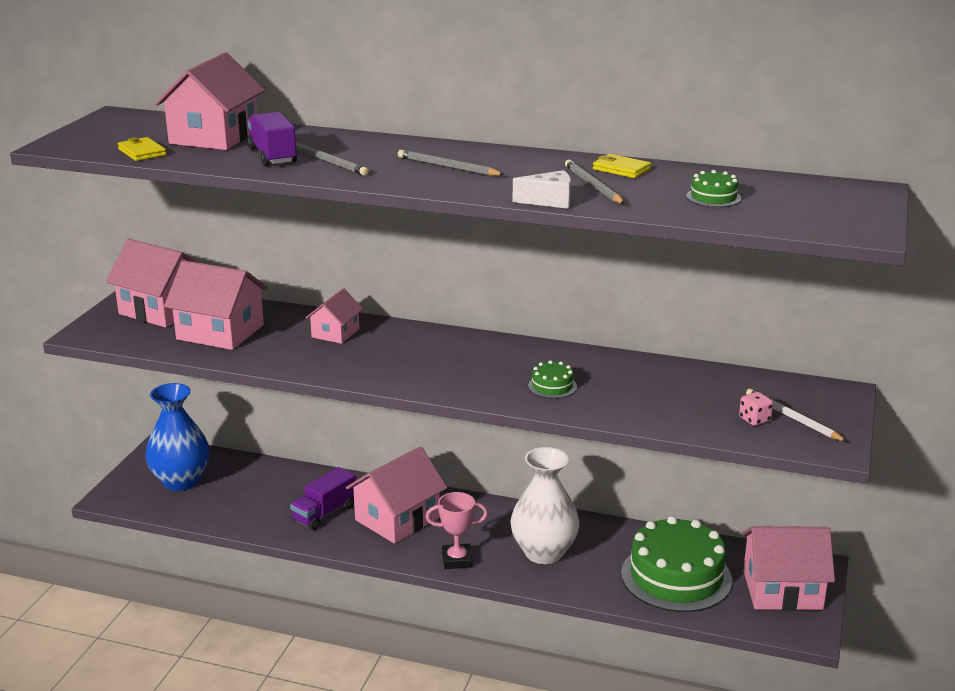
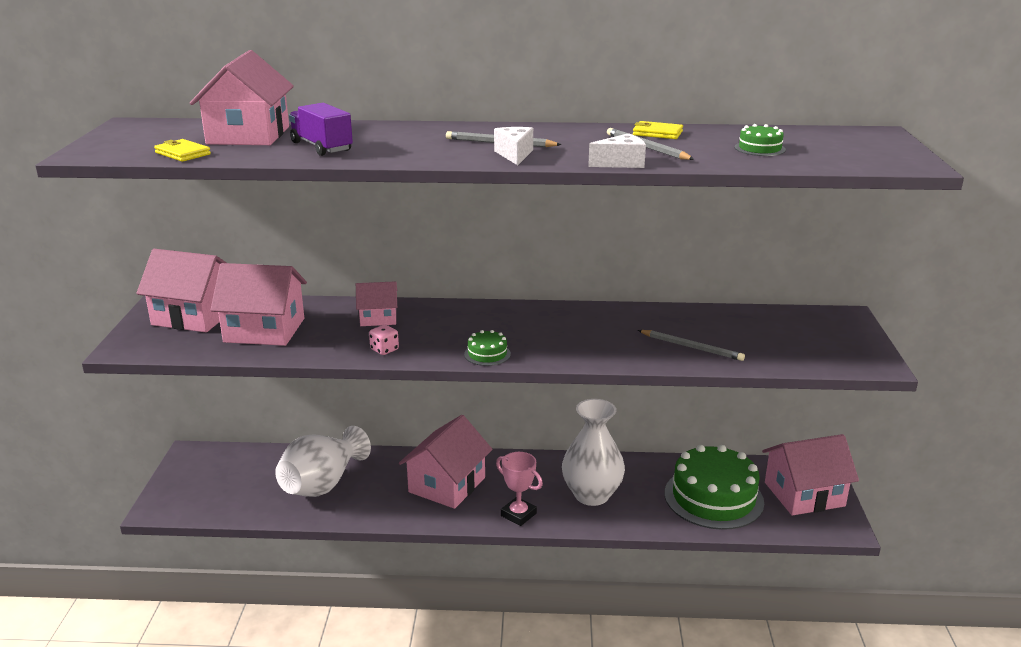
camera: 15 degrees left, 0 degrees up
blue vase [145,383,210,491] -> none
purple truck [290,467,356,530] -> none
grey pencil [296,143,369,176] -> grey pencil moved to [638,330,745,361]
pink house [305,288,363,344] -> pink house turned 75 degrees clockwise [356,281,397,326]
pink trophy [426,492,488,569] -> pink trophy turned 60 degrees clockwise [496,452,543,526]
green cake [528,360,577,398] -> green cake moved to [464,330,511,366]
pink dice [739,392,773,426] -> pink dice moved to [369,325,399,355]
white pencil [746,389,847,442] -> none
none -> white vase [275,426,371,497]
none -> white cheese [494,127,533,165]

